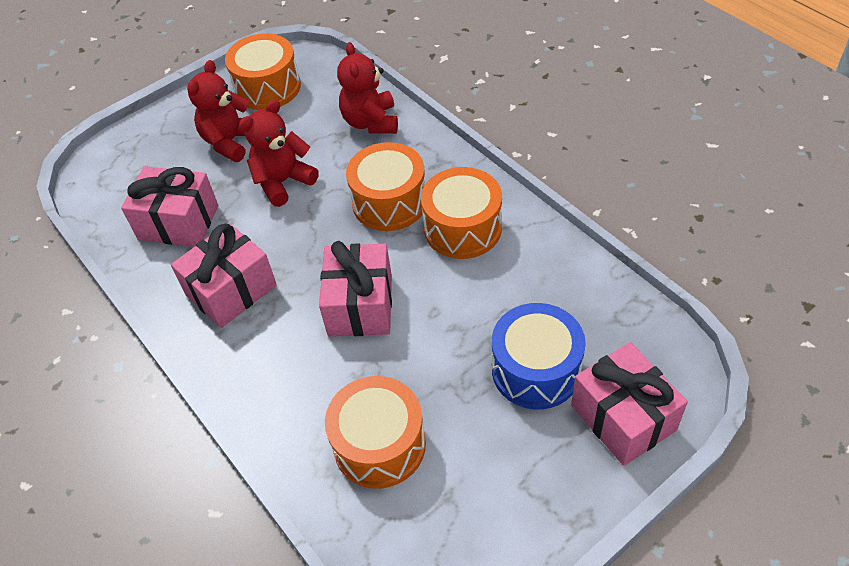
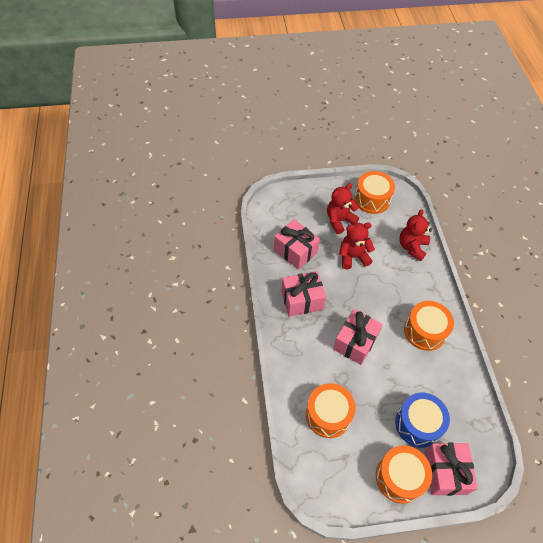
camera: 25 degrees right, 5 degrees up
orange drum [346,142,425,231] -> orange drum moved to [376,445,432,504]

